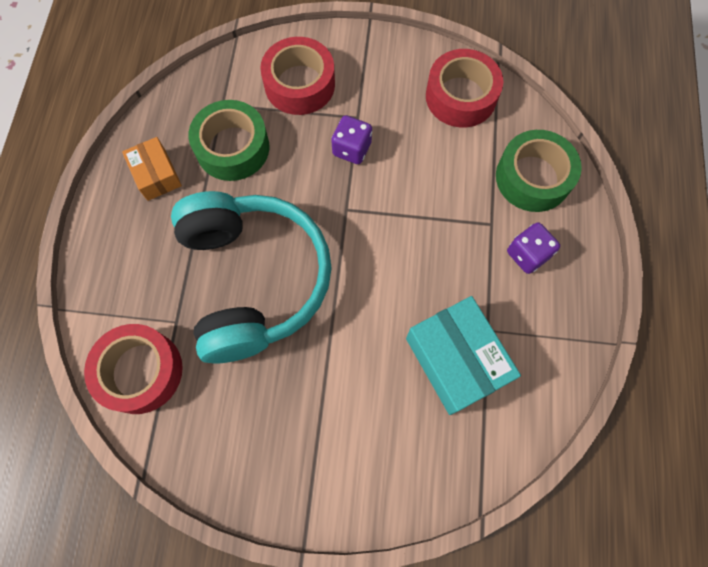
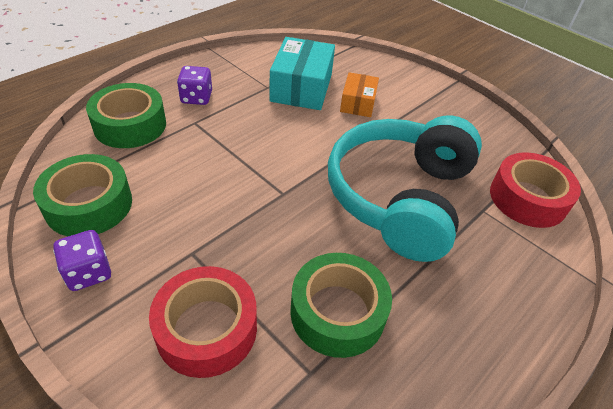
camera: 145 degrees left, 25 degrees down
orange box [122,137,182,201] -> orange box moved to [340,72,379,117]
purple dice [331,115,372,164] -> purple dice moved to [53,230,111,291]
red tape [426,49,503,128] -> green tape [33,154,132,236]

